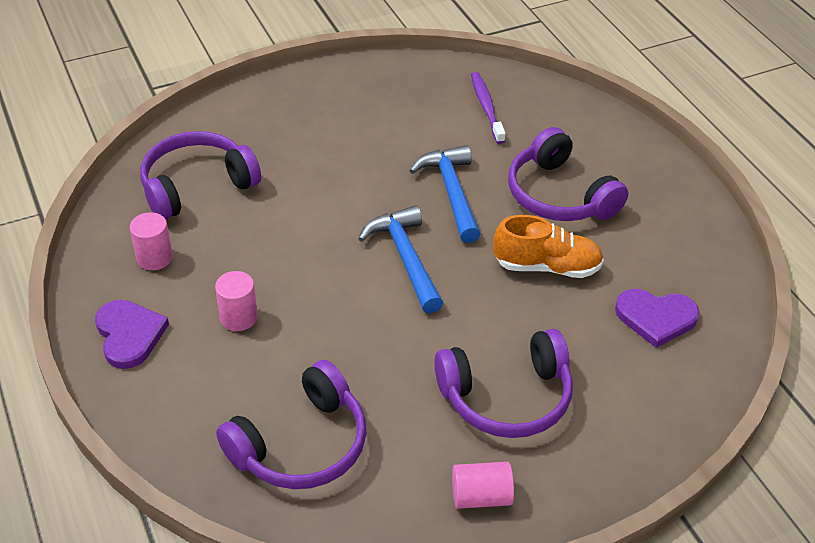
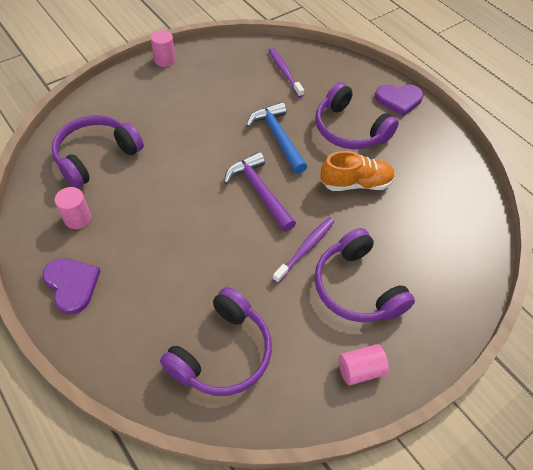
camera: 15 degrees left, 10 degrees up
pink cylinder [215,271,258,331] -> pink cylinder moved to [151,30,175,67]
blue hammer [358,205,443,313] -> purple hammer [224,152,296,232]
purple headphones [434,329,573,438] -> purple headphones turned 90 degrees clockwise [314,228,415,322]
purple heart [615,289,700,348] -> purple heart moved to [375,84,424,116]
none -> purple toothbrush [272,217,335,283]

